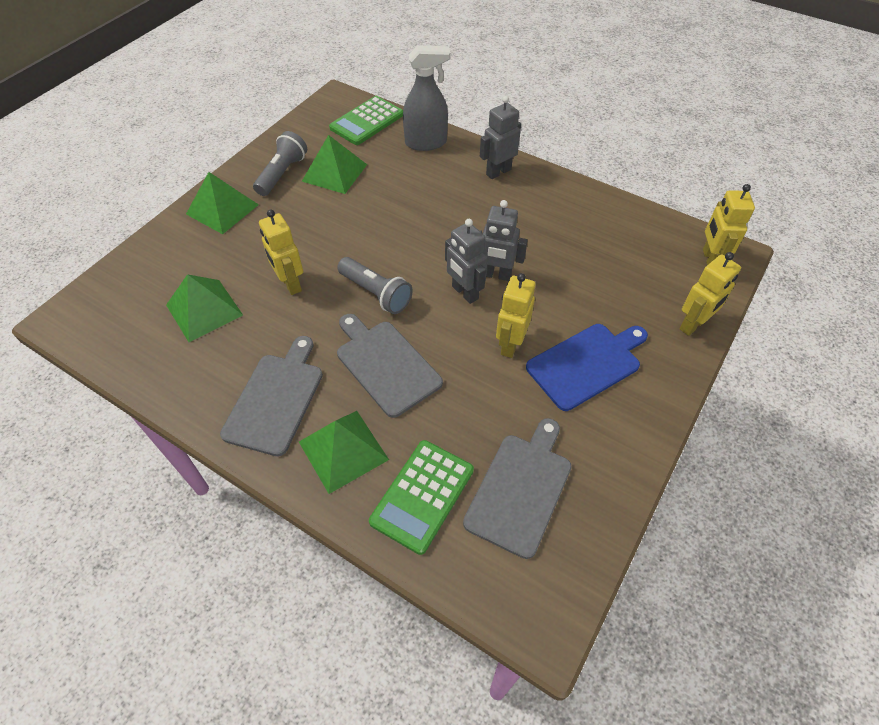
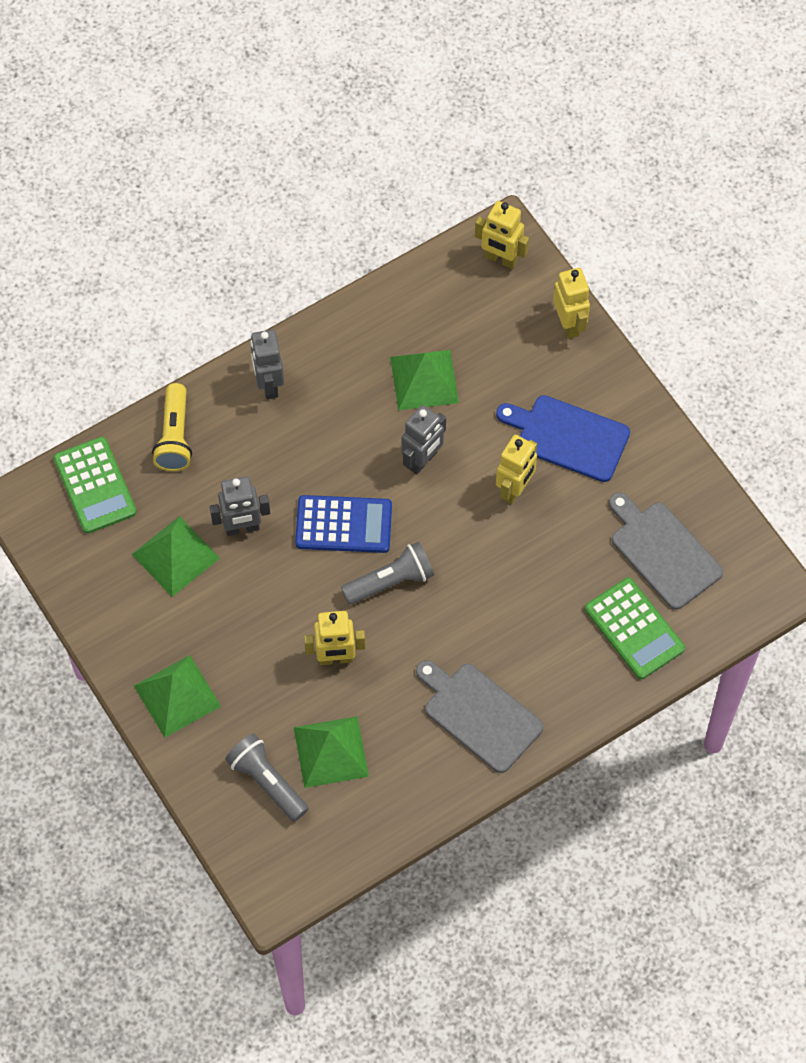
camera: 65 degrees left, 10 degrees up
grey flashlight [253,131,307,196] -> grey flashlight moved to [225,733,309,822]
green pyramid [299,411,389,494] -> green pyramid moved to [390,350,459,410]
grey cutting board [337,314,443,418] -> none
grey spray bottle [403,45,451,151] -> yellow flashlight [152,383,192,471]
grey robot [445,219,488,304] -> grey robot moved to [210,476,270,536]
yellow robot [496,273,536,358] -> yellow robot turned 105 degrees counterclockwise [496,435,537,504]
blue cutting board [526,324,648,411] -> blue cutting board turned 60 degrees counterclockwise [496,395,630,482]
none -> blue calculator [295,495,392,553]

